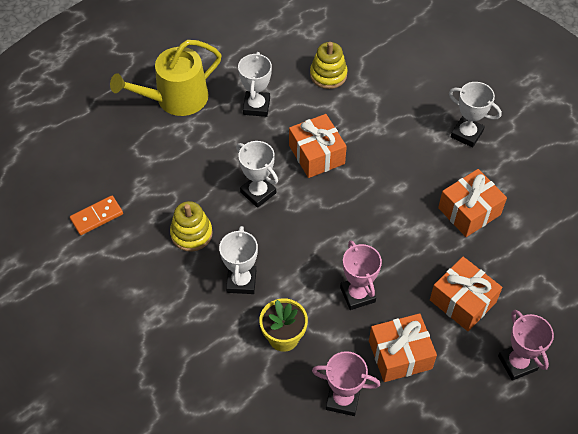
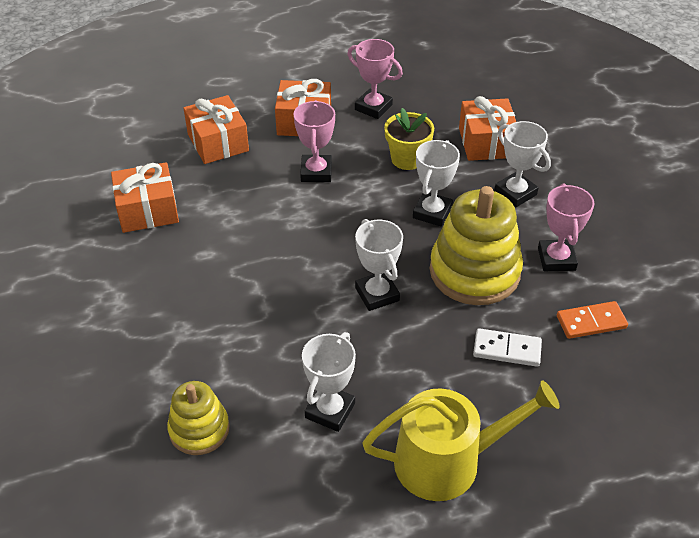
camera: 160 degrees left, 10 degrees down
yellow stacking toy [170,201,213,252] -> yellow stacking toy [430,186,523,305], size x1.74
orange gift [289,114,347,178] -> orange gift moved to [459,96,516,161]
white trophy [449,82,502,147] -> white trophy moved to [494,121,551,207]
pink trophy [498,310,554,381] -> pink trophy moved to [538,183,594,271]
none -> white domino [473,328,542,367]

